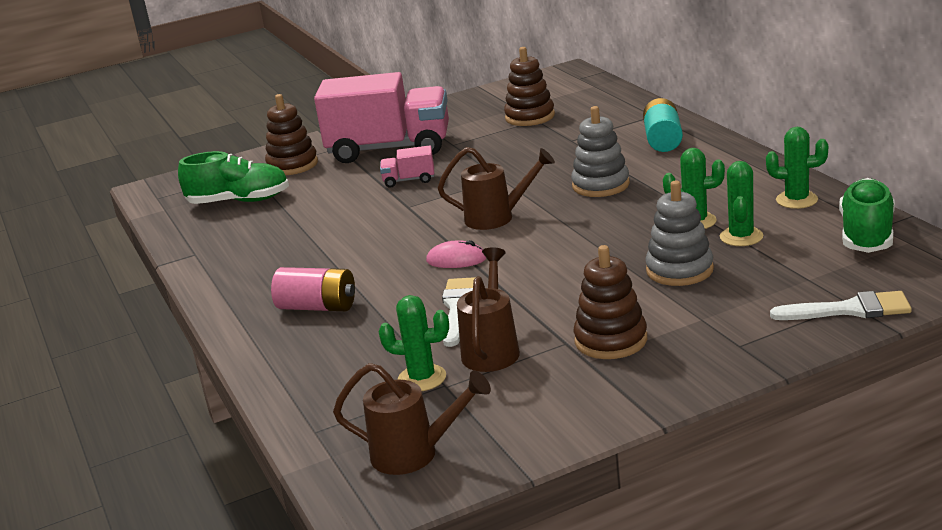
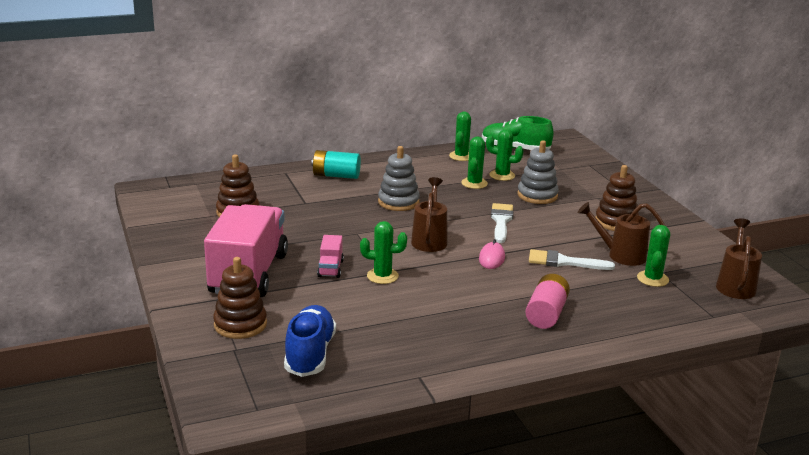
camera: 90 degrees left, 0 degrees up
green shoe [178,151,289,204] -> blue shoe [284,305,336,377]
white brush [770,291,912,320] -> white brush moved to [491,203,513,243]
none -> green cactus [360,221,407,284]

